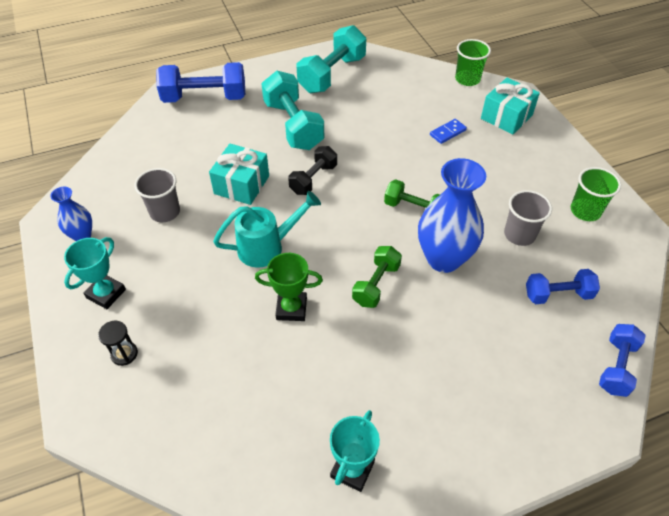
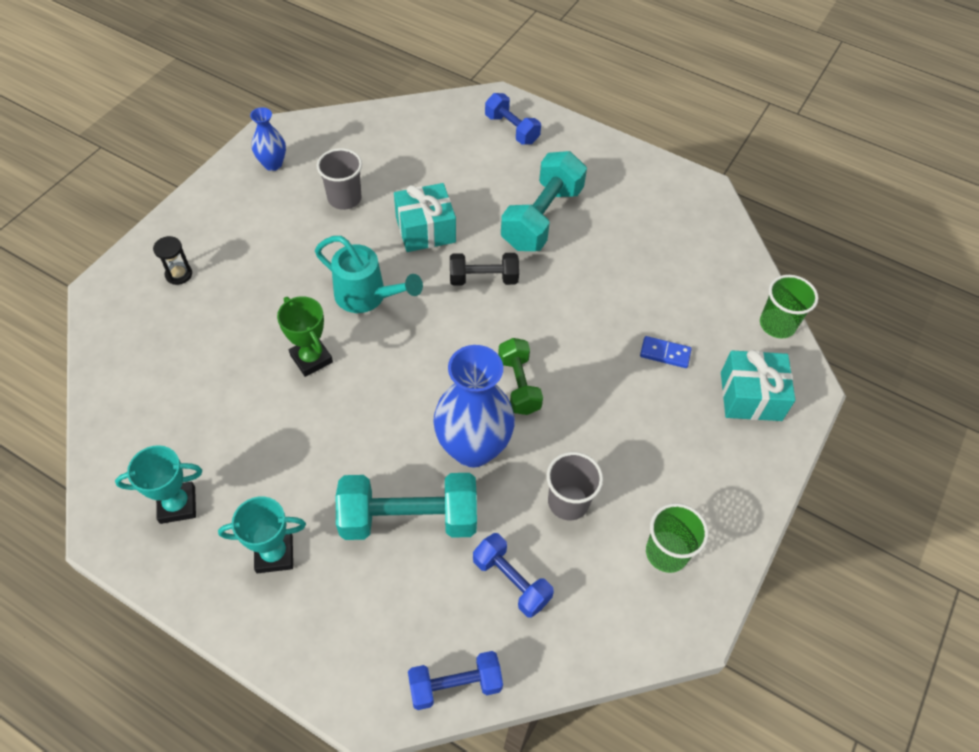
camera: 50 degrees right, 5 degrees up
turquoise trophy [64,237,126,309] -> turquoise trophy moved to [218,496,306,573]
blue dumbbell [156,62,245,103] -> blue dumbbell [485,93,541,145], size x0.60
turquoise dumbbell [297,25,366,93] -> turquoise dumbbell moved to [336,473,477,540]
green dumbbell [352,246,402,308] -> none

